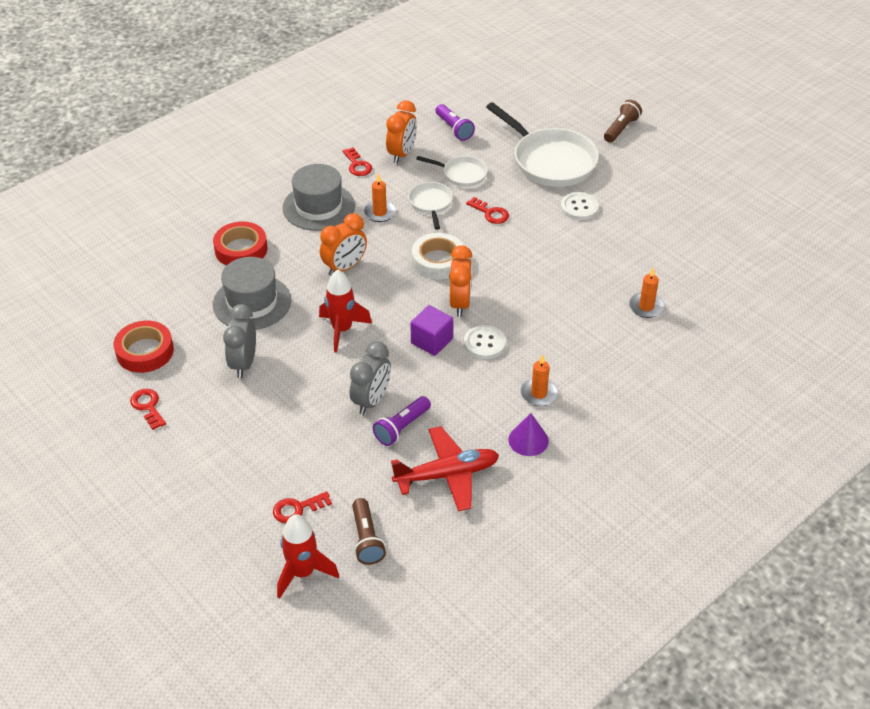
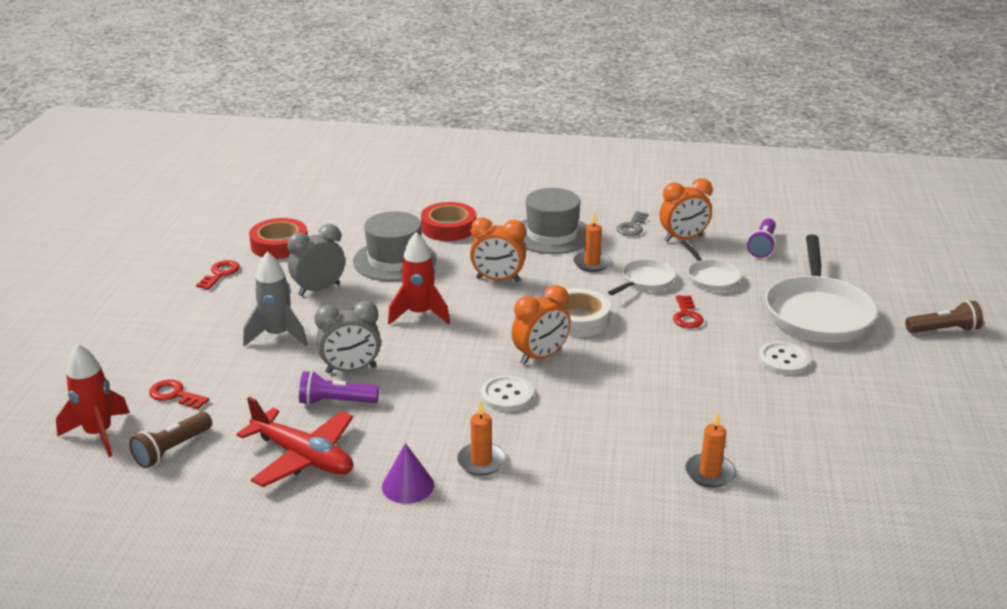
camera: 50 degrees right, 15 degrees down
red key [342,147,372,176] -> grey key [617,211,648,236]
purple cube [410,305,453,356] -> none
none -> grey rocket [243,252,308,347]

